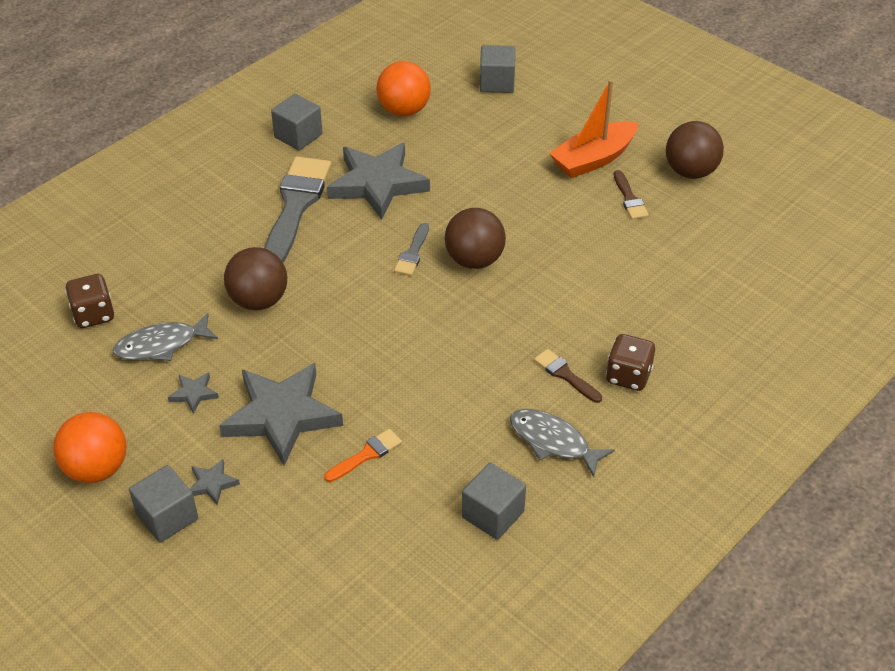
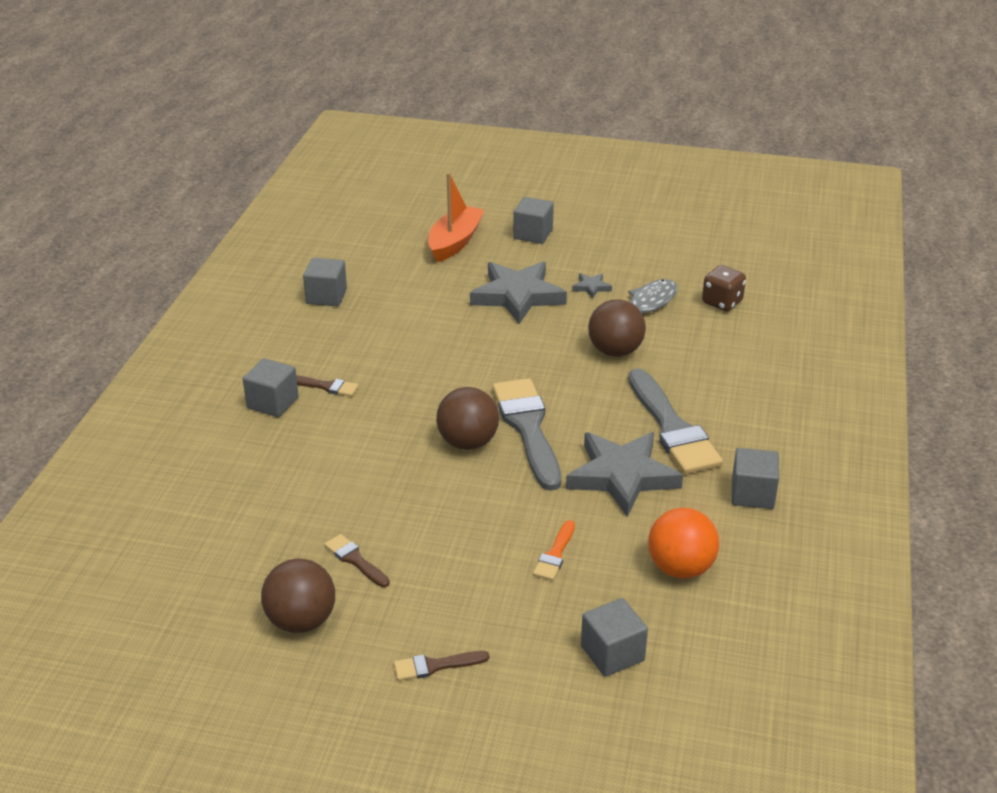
camera: 150 degrees right, 10 degrees down
orange ball [53,412,126,483] -> none
grey star [190,459,240,506] -> none
orange brush [324,429,402,482] -> orange brush moved to [533,520,575,581]
grey brush [394,223,429,276] -> grey brush [492,378,561,491], size x2.16
grey fish [510,409,615,477] -> none
orange boat [549,79,638,178] -> orange boat moved to [428,173,484,262]
brown dice [606,334,655,391] -> grey cube [243,358,299,417]
none -> brown brush [394,651,489,681]

